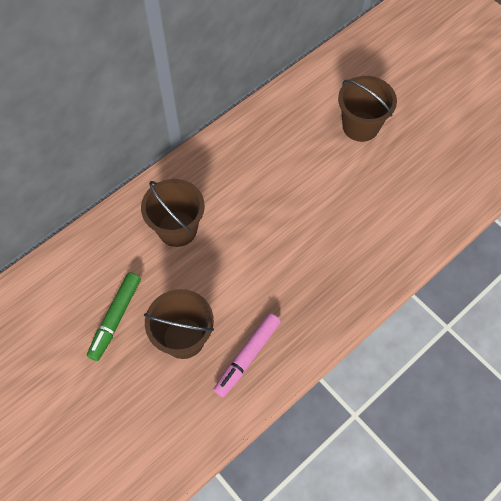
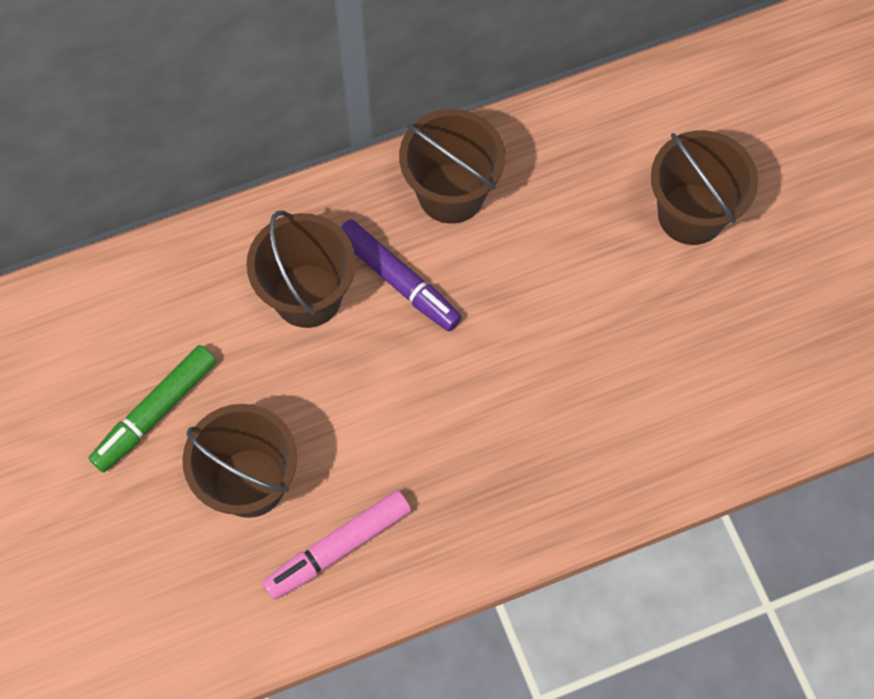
camera: 20 degrees right, 5 degrees up
none -> purple marker [340,219,462,332]
none -> brown bucket [399,109,505,224]

